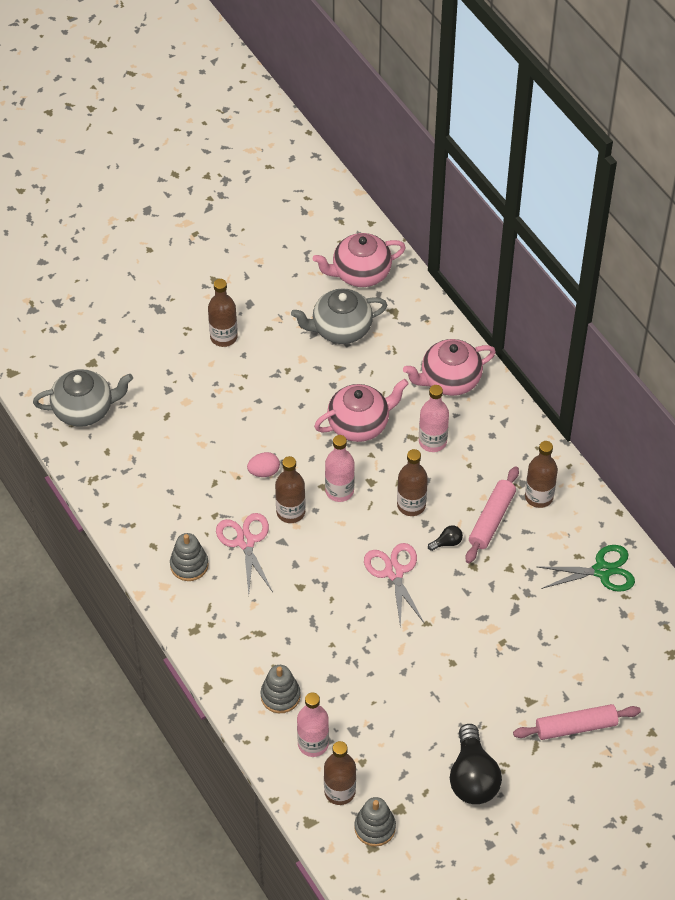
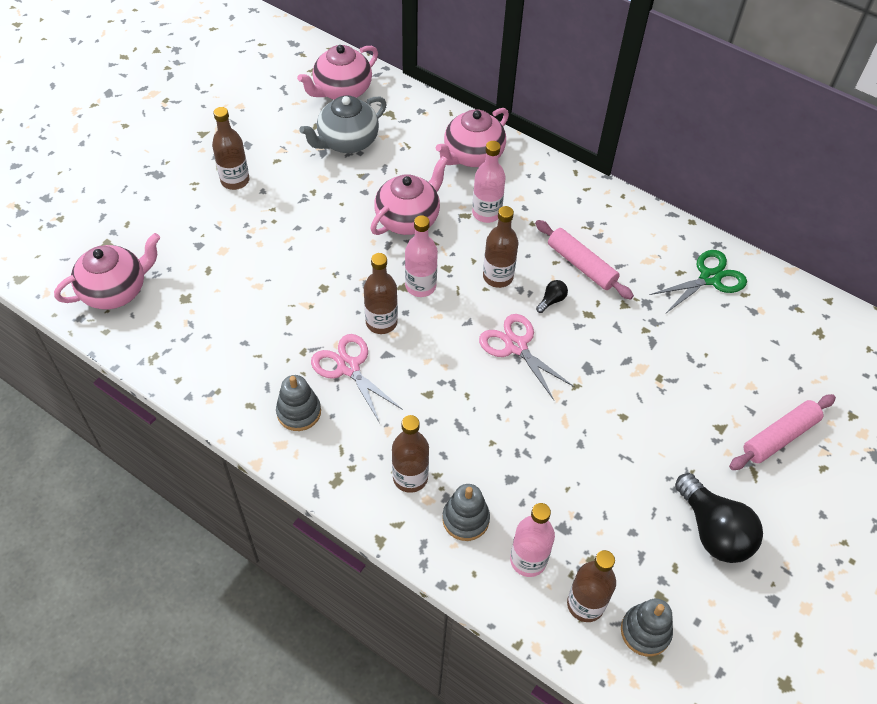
camera: 25 degrees left, 0 degrees up
grey teapot [33,369,133,427] -> pink teapot [54,233,160,309]
pink egg [247,452,280,477] -> none
pink rolling pin [466,466,519,563] -> pink rolling pin turned 45 degrees counterclockwise [535,220,634,300]
brown bottle [525,441,558,508] -> brown bottle moved to [392,415,429,493]

